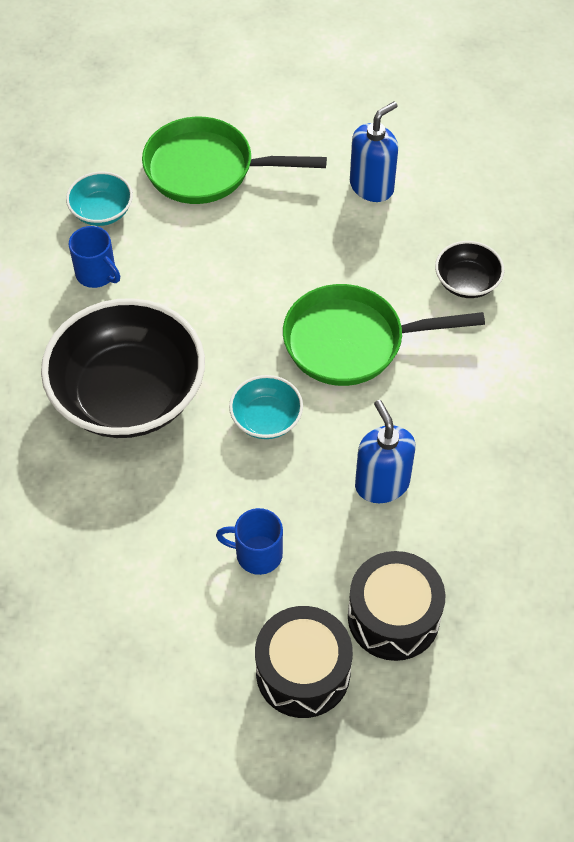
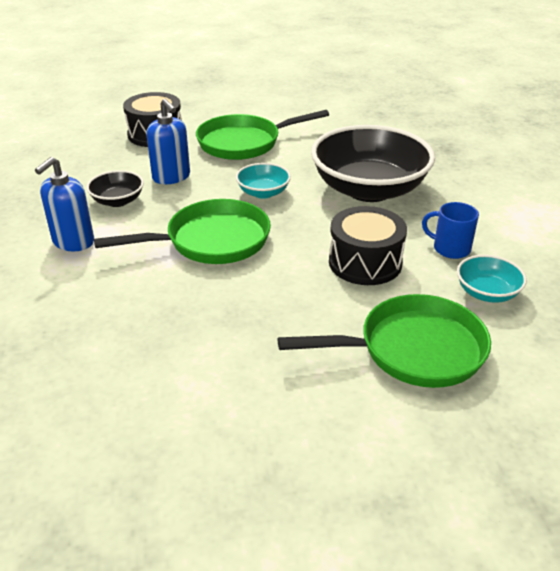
camera: 165 degrees right, 20 degrees down
blue mug [216,508,283,575] -> green pan [196,110,329,160]
black drum [255,606,353,718] -> black drum moved to [329,206,407,285]
blue soap dispenser [350,102,398,202] -> blue soap dispenser moved to [35,157,94,251]
black bowl [435,241,504,298] -> black bowl moved to [86,170,144,207]

